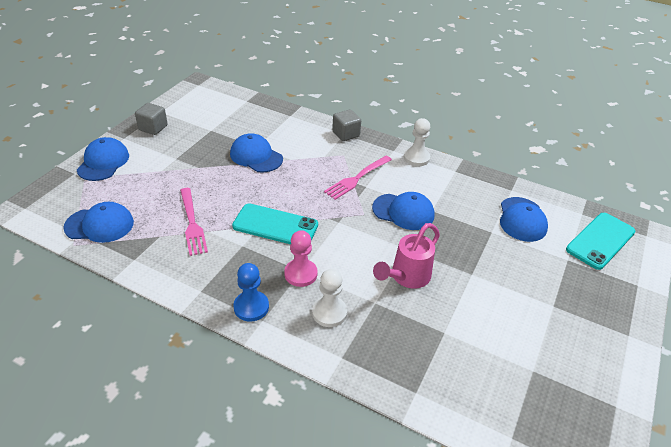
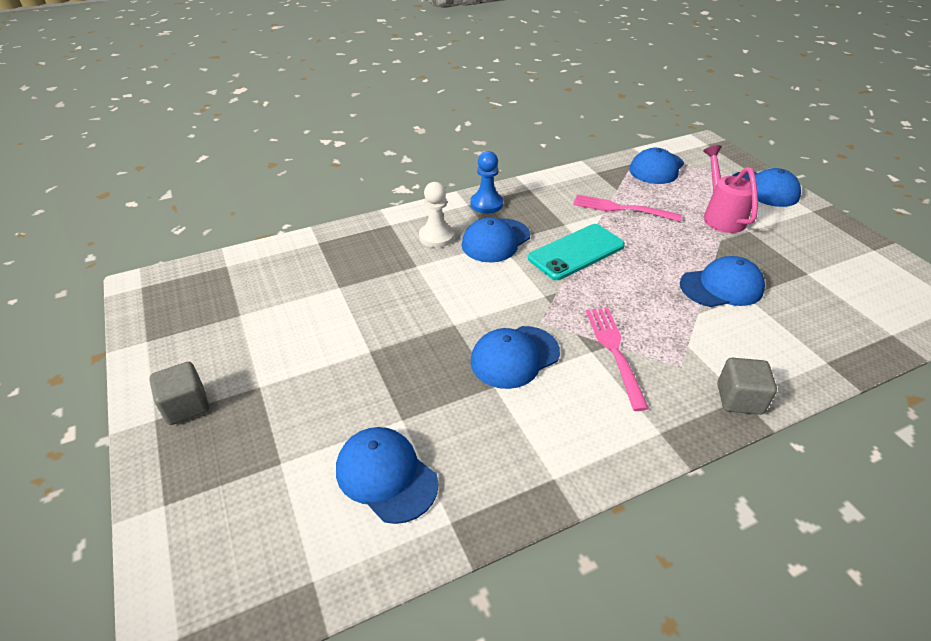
camera: 130 degrees right, 0 degrees up
grey cube [135,103,168,135] -> grey cube moved to [149,362,209,425]
pink pawn [284,230,317,287] -> blue cap [462,218,530,263]
pink watering can [373,223,440,289] -> pink watering can moved to [703,145,758,233]
white pawn [404,118,430,166] -> none
turquoise phone [566,213,636,270] -> none

